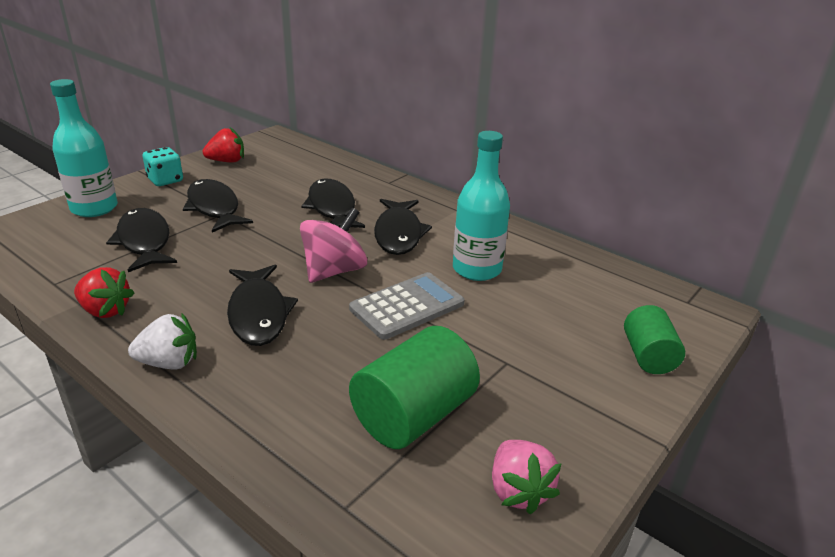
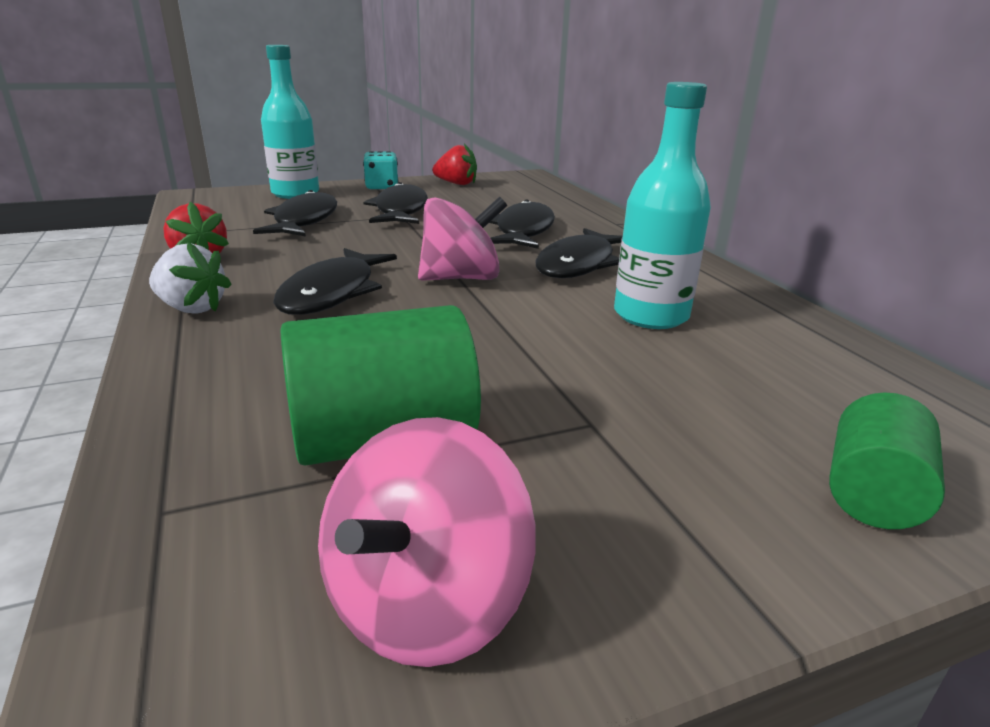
camera: 30 degrees right, 5 degrees down
grey calculator [349,272,465,340] -> none
pink strawberry [492,440,562,515] -> pink spinning top [318,417,535,667]

